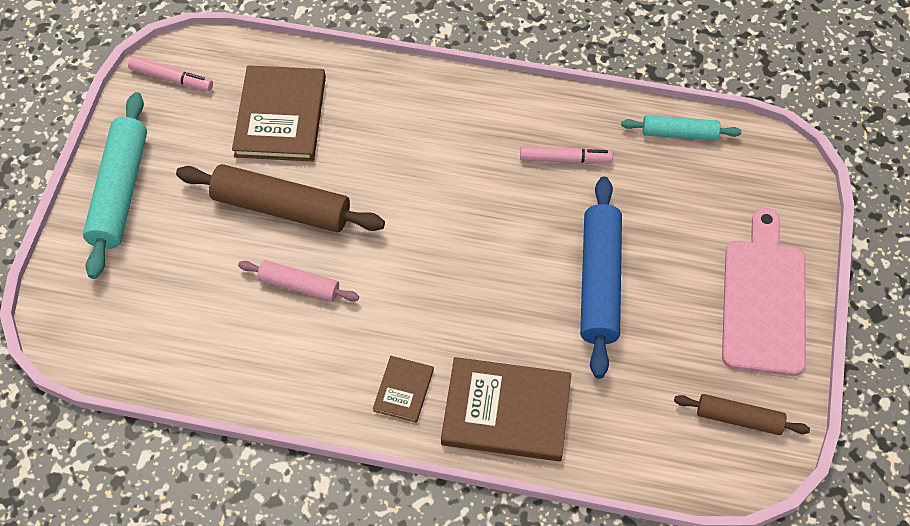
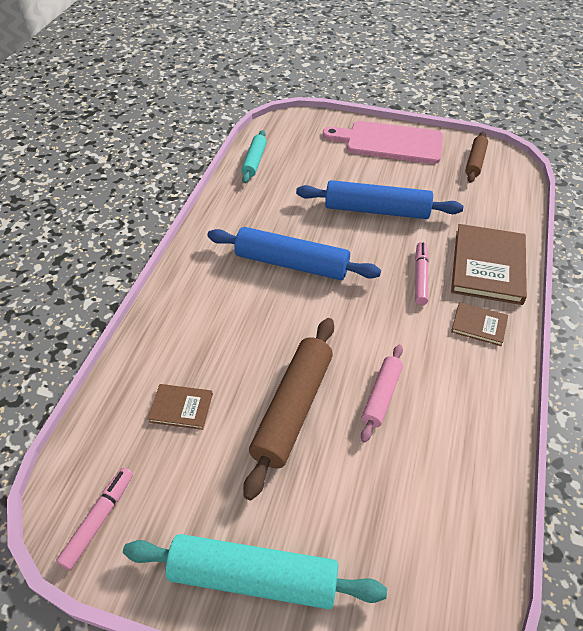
camera: 85 degrees left, 10 degrees down
brown book [232,65,326,161] -> brown book [148,384,213,430], size x0.51
pink marker [520,146,613,164] -> pink marker moved to [415,242,429,305]
none -> blue rolling pin [207,227,381,280]

